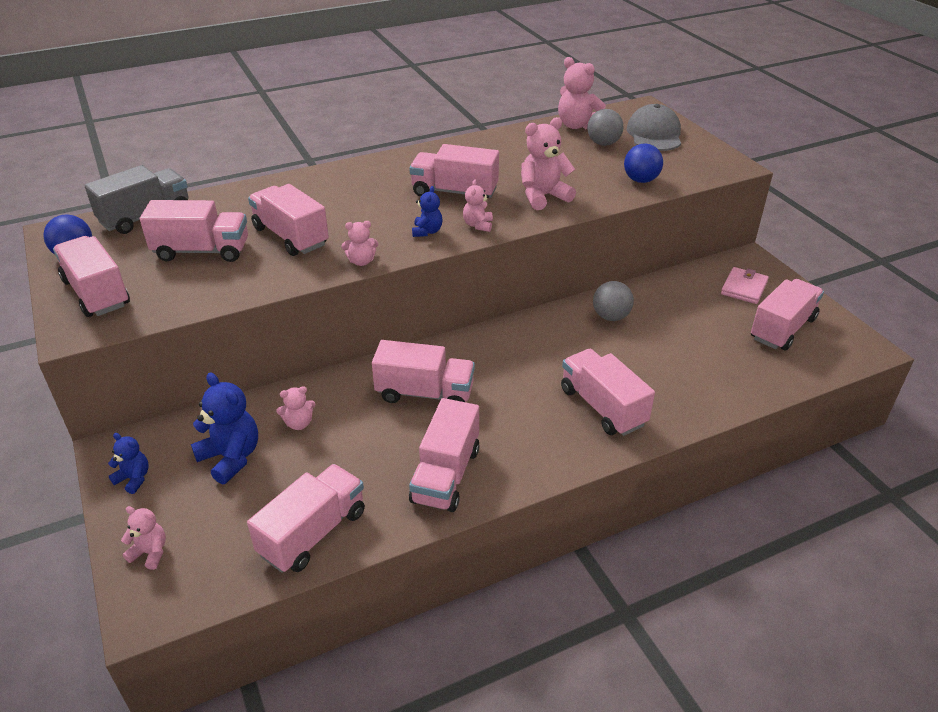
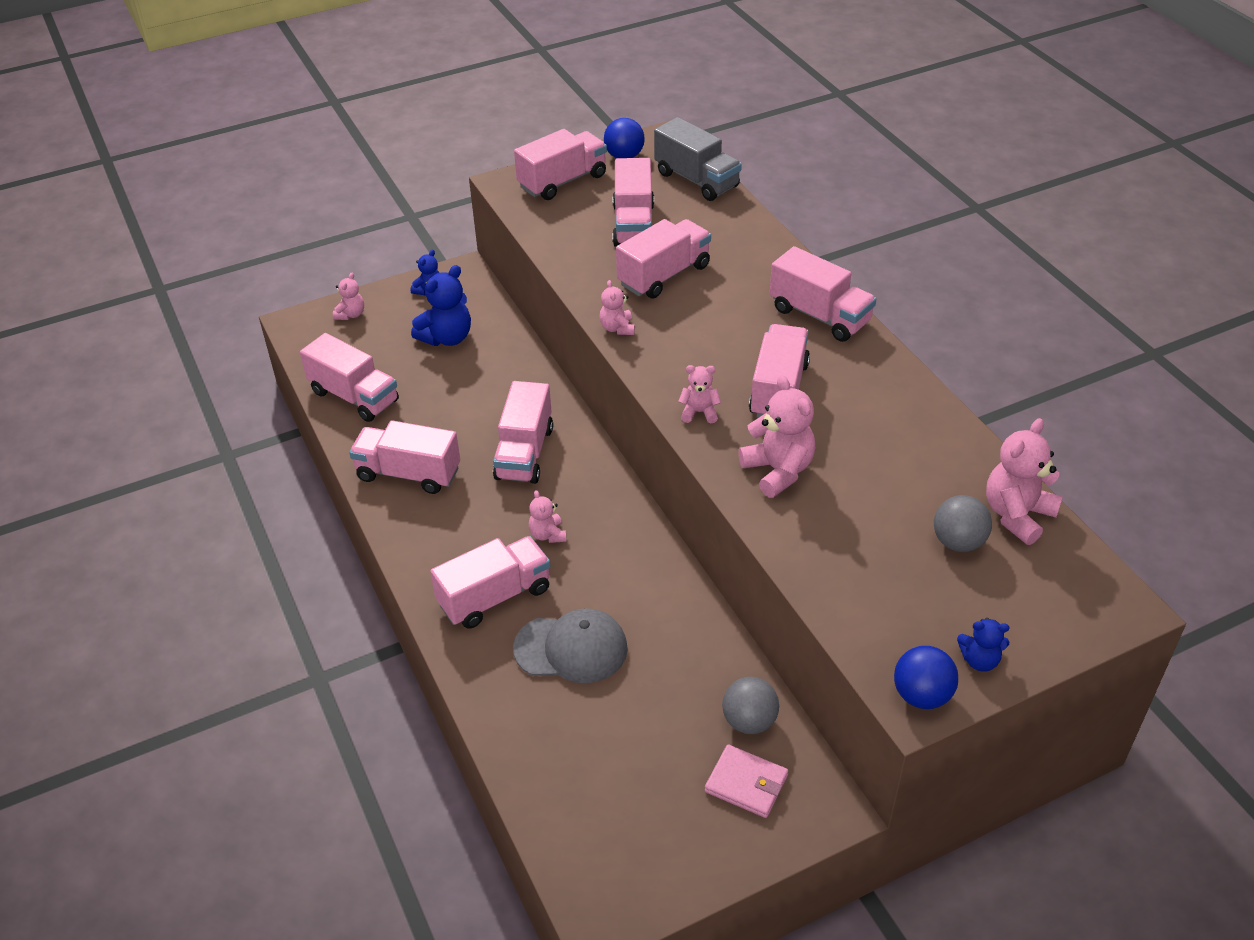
camera: 90 degrees right, 5 degrees up
pink teddy bear [276,386,315,430] -> pink teddy bear moved to [529,490,566,543]
blue teddy bear [412,186,442,237] -> blue teddy bear moved to [957,618,1009,672]
grey ball [593,281,634,321] -> grey ball moved to [722,677,779,734]
blue ball [624,144,663,183] -> blue ball moved to [894,646,958,709]
grey cap [627,104,681,151] -> grey cap moved to [513,608,628,683]
pink truck [751,279,824,351] -> pink truck moved to [770,246,876,342]

